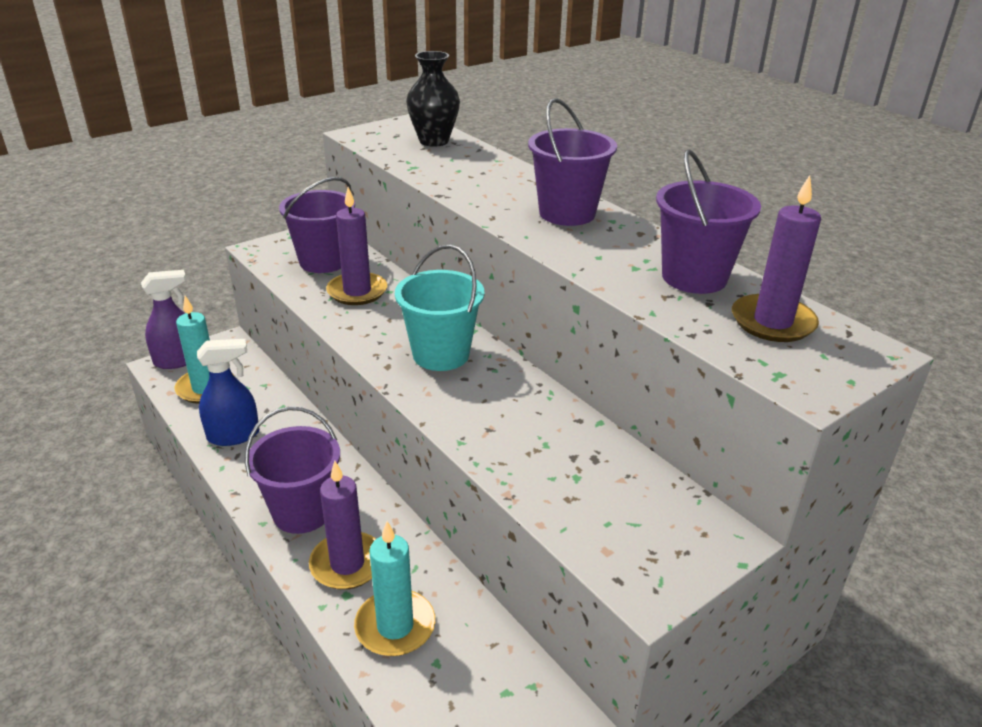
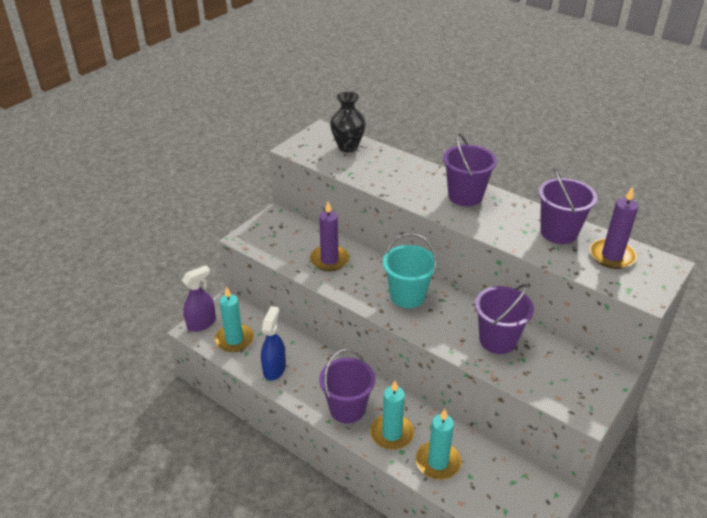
camera: 15 degrees left, 5 degrees up
blue spray bottle [197,339,259,446] -> blue spray bottle turned 45 degrees counterclockwise [261,306,286,381]
purple bucket [279,177,355,273] -> purple bucket moved to [475,284,534,354]
purple candle [309,461,376,590] -> turquoise candle [370,381,414,450]

